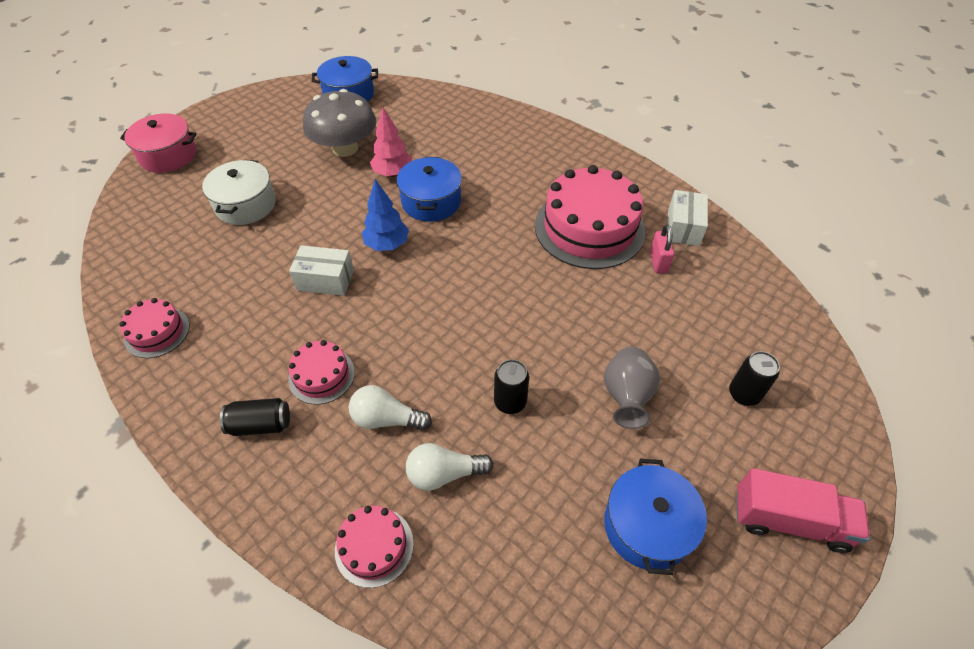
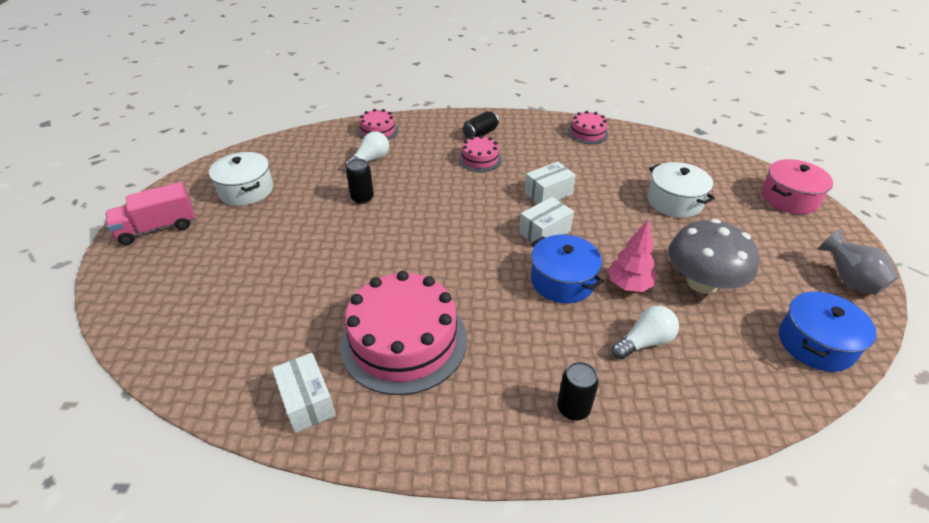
camera: 140 degrees right, 10 degrees down
white light bulb [349,385,432,430] -> white light bulb moved to [612,306,679,359]
blue tree [362,179,409,251] -> white box [519,197,574,245]
grey vase [604,347,660,429] -> grey vase moved to [818,230,898,295]
blue pot [604,459,707,575] -> white pot [209,152,273,206]
pink padlock [650,224,674,273] -> none
black can [729,351,780,406] -> black can moved to [557,362,599,420]

